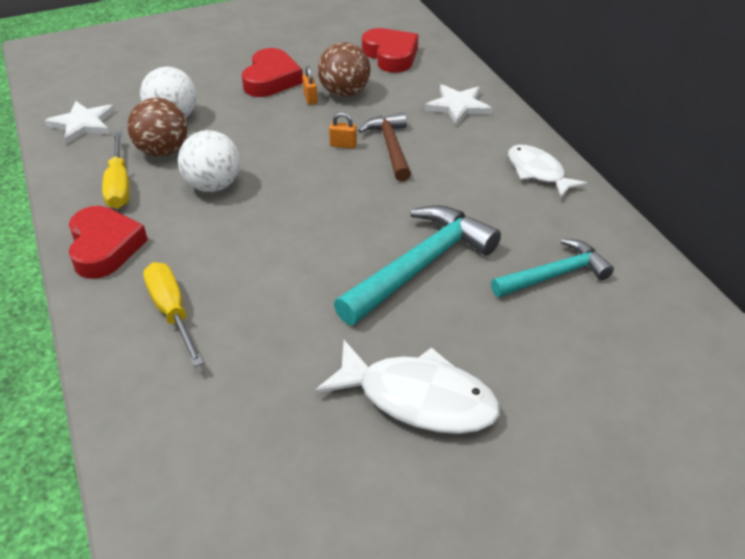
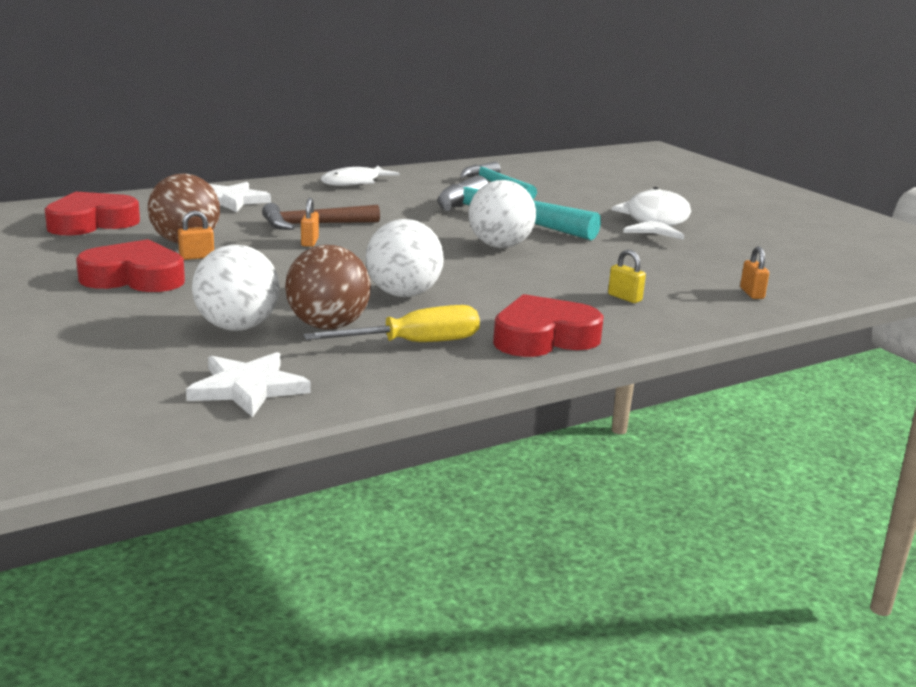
camera: 100 degrees left, 20 degrees down
yellow screwdriver [143,262,204,367] -> yellow padlock [608,250,646,303]
none -> white ball [469,180,536,248]
none -> orange padlock [740,246,769,299]

